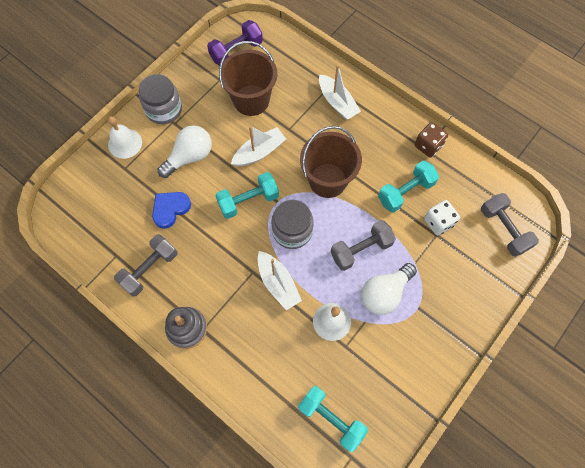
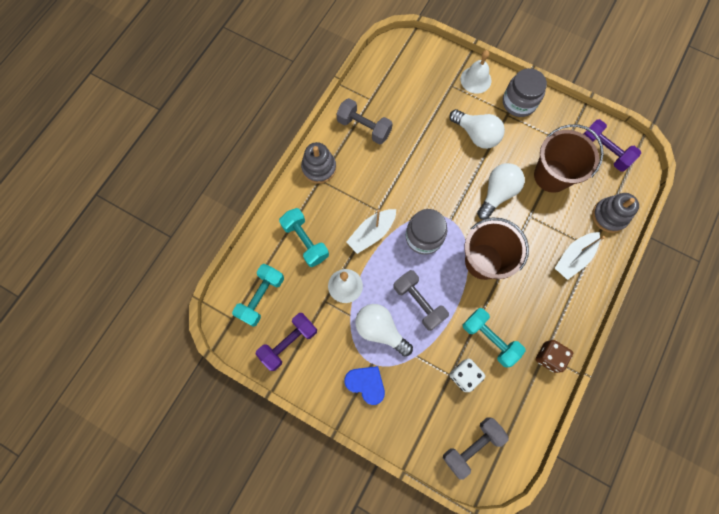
camera: 80 degrees right, 5 degrees up
blue heart [152,192,191,229] -> blue heart moved to [344,366,385,405]
turquoise dumbbell [215,172,279,219] -> turquoise dumbbell moved to [279,208,329,267]
white boat [231,126,286,166] -> white light bulb [477,163,525,220]
none -> purple dumbbell [256,313,317,371]
none -> grey stacking toy [592,193,639,233]

